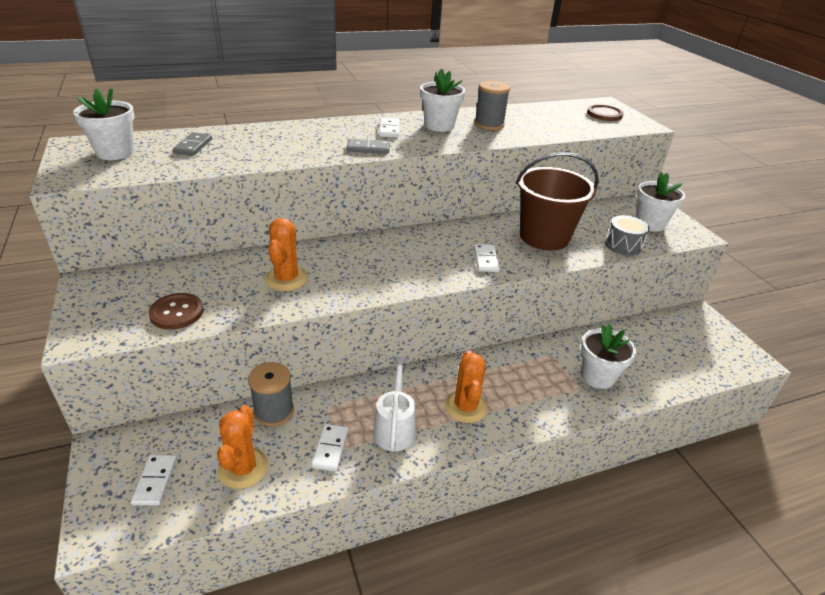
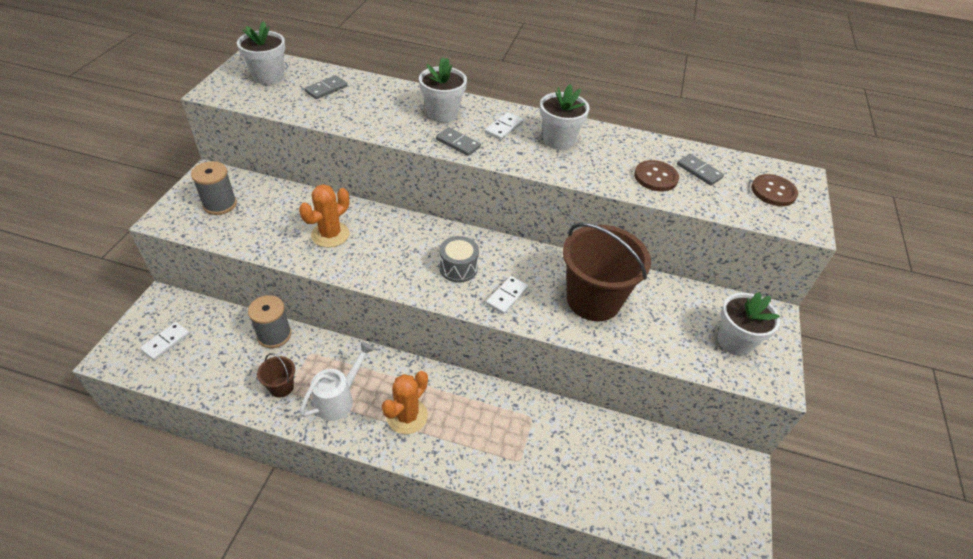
camera: 35 degrees right, 10 degrees up
brown button [148,293,204,330] -> brown button moved to [634,160,679,192]
orange cactus [217,405,268,489] -> none
white domino [311,424,348,471] -> brown bucket [257,353,295,397]
grey spool [474,81,510,130] -> grey spool moved to [191,161,237,215]
white flower pot [581,324,636,389] -> white flower pot moved to [419,57,467,123]
grey drum [605,215,649,256] -> grey drum moved to [439,236,479,283]
none -> grey domino [677,154,724,186]

